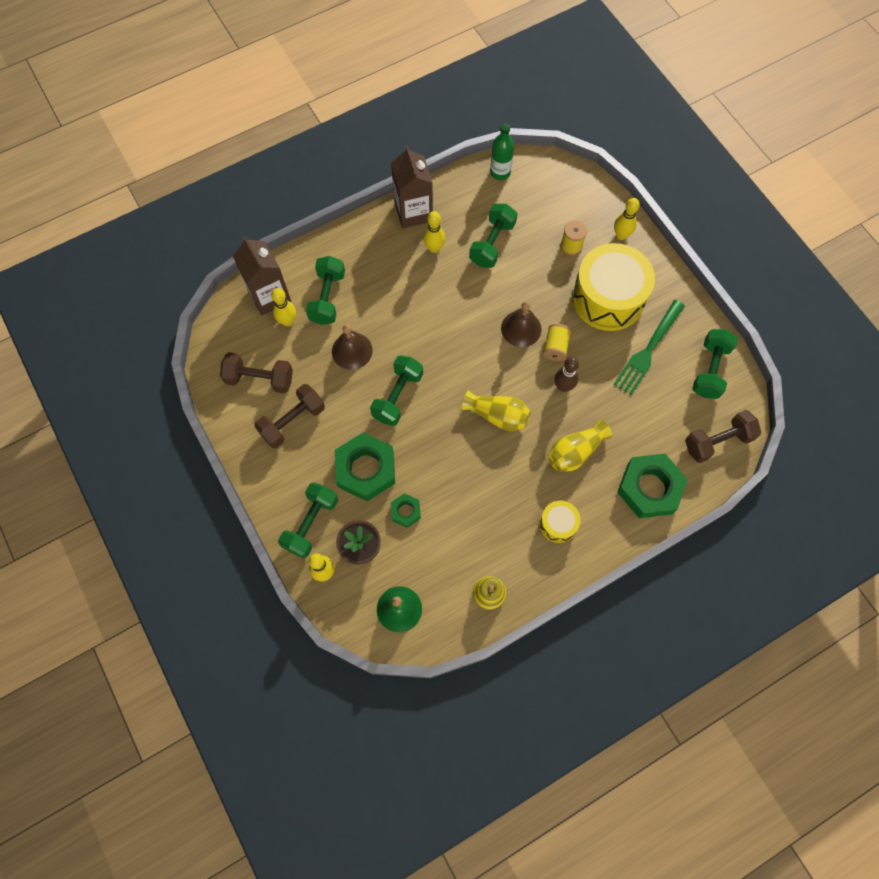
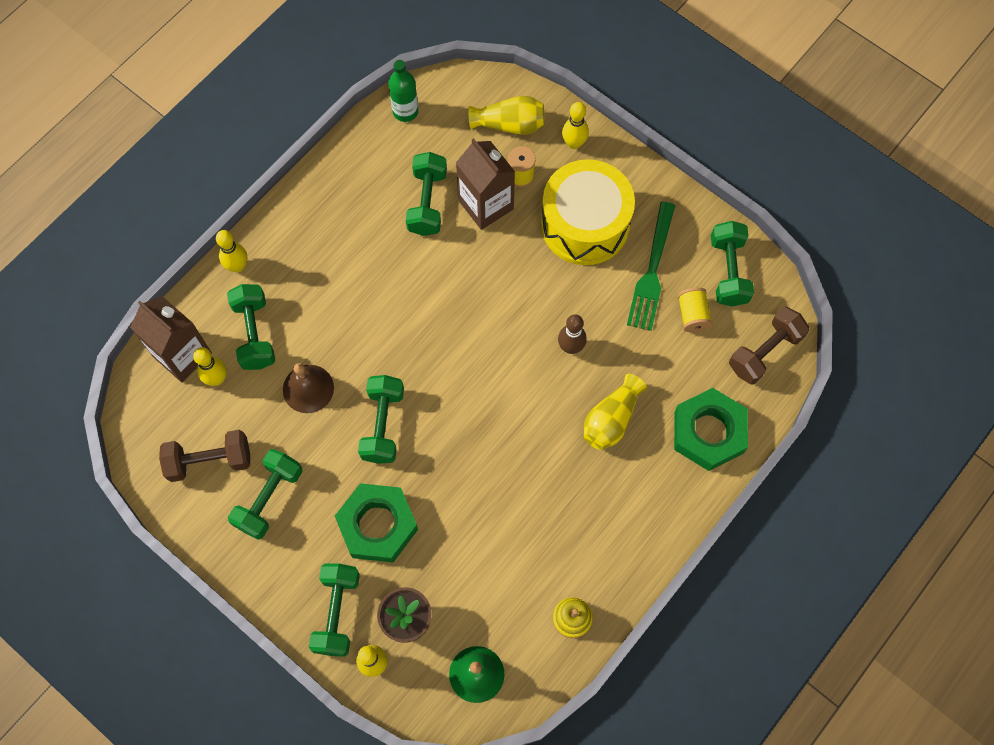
camera: 20 degrees left, 0 degrees up
brown dumbbell [255,384,325,448] -> green dumbbell [228,449,303,540]
brown carton [391,146,433,228] -> brown carton moved to [456,138,515,230]
green nut [391,493,421,528] -> none
yellow bowling pin [423,211,445,253] -> yellow bowling pin moved to [216,230,247,273]
yellow vase [462,390,531,431] -> yellow vase moved to [469,96,544,135]
brown bell [501,301,541,347] -> none
yellow drum [539,501,581,543] -> none
yellow spool [543,324,571,361] -> yellow spool moved to [678,288,712,332]

